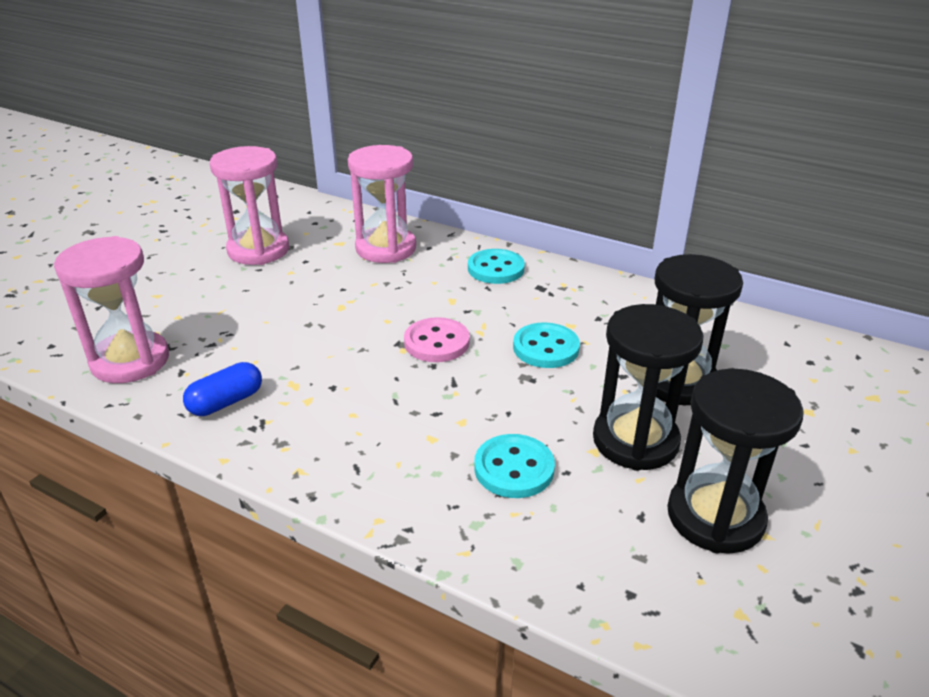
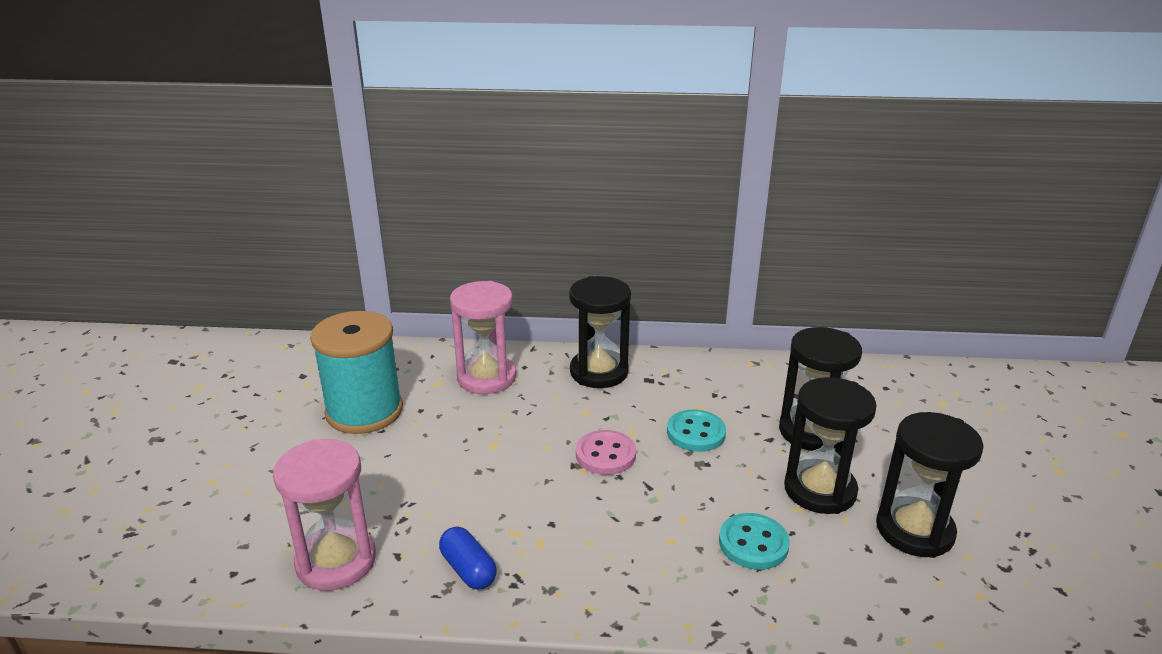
camera: 25 degrees left, 5 degrees down
blue capsule [183,362,262,416] -> blue capsule turned 60 degrees counterclockwise [439,527,497,590]
pink hourglass [210,146,289,265] -> turquoise spool [310,311,403,434]
turquoise button [468,249,525,284] -> black hourglass [569,276,631,388]

